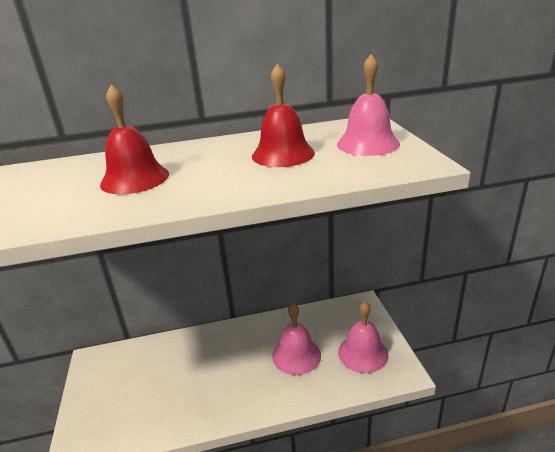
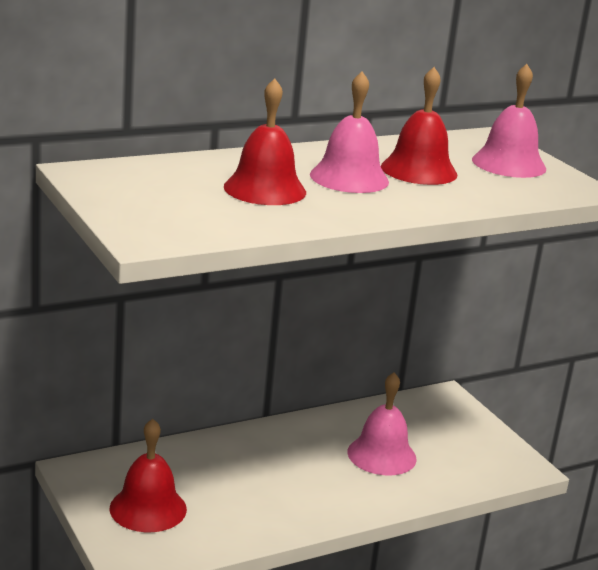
camera: 20 degrees left, 5 degrees down
pink bell [338,301,389,373] -> pink bell moved to [310,71,389,193]
none -> red bell [110,419,187,532]

